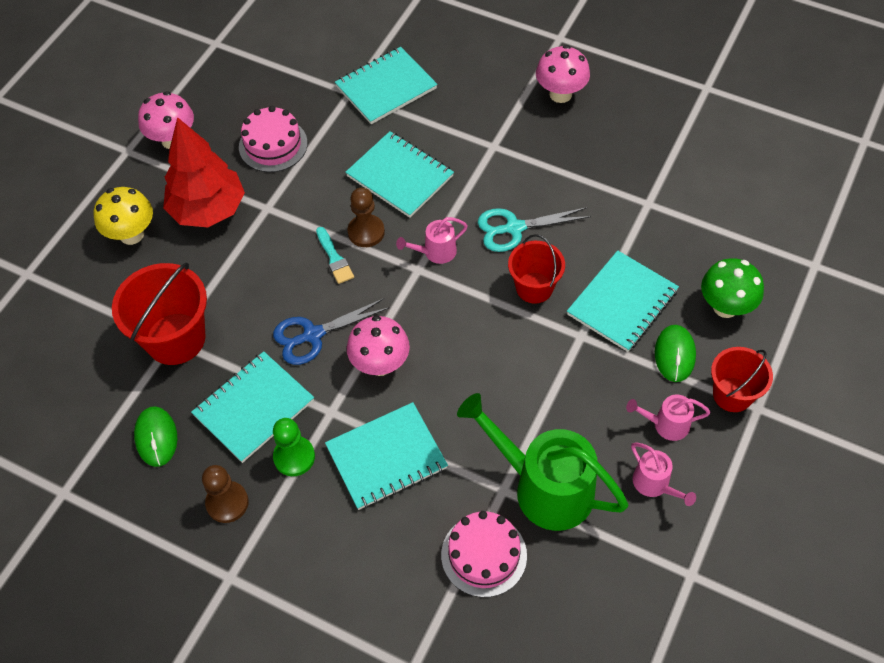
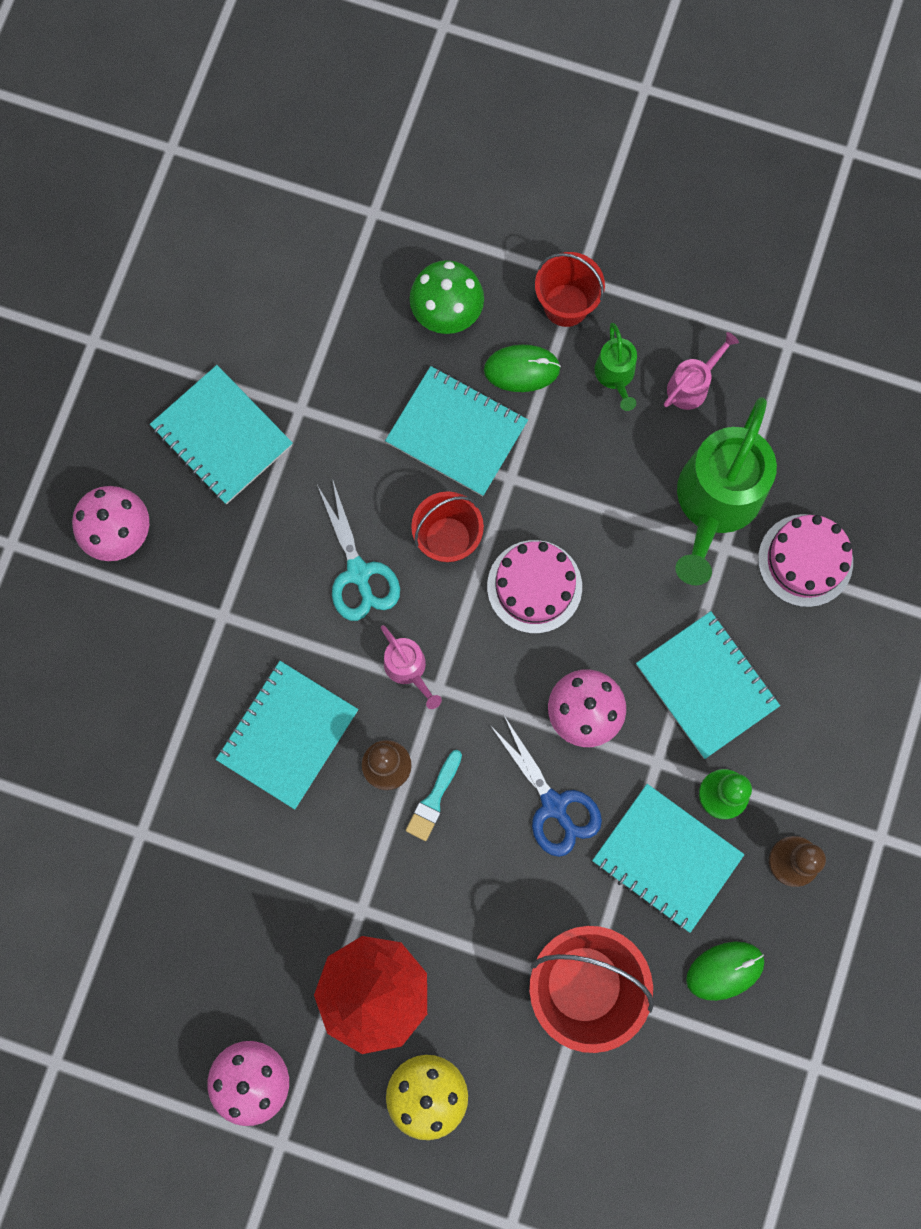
camera: 100 degrees left, 20 degrees up
pink cake [239,106,308,172] -> pink cake moved to [487,540,582,634]
turquoise brush [316,227,354,284] -> turquoise brush turned 150 degrees clockwise [406,750,462,841]
turquoise notebook [335,47,437,124] -> turquoise notebook moved to [150,365,293,504]
pink watering can [626,394,711,441] -> green watering can [595,323,637,411]

